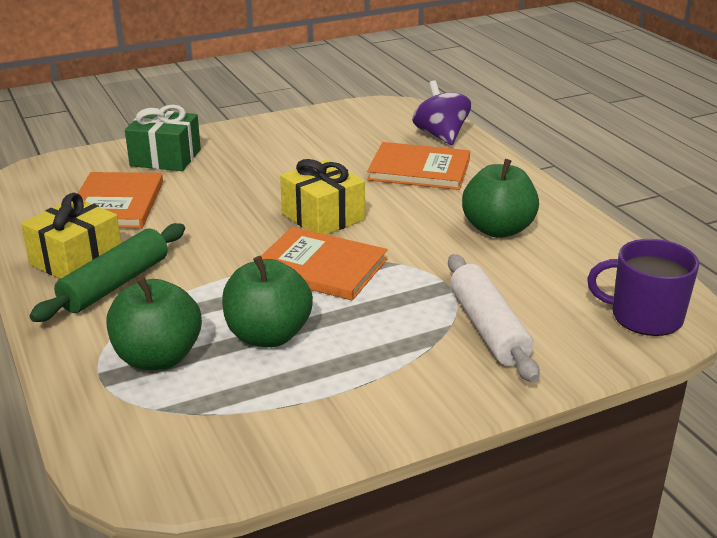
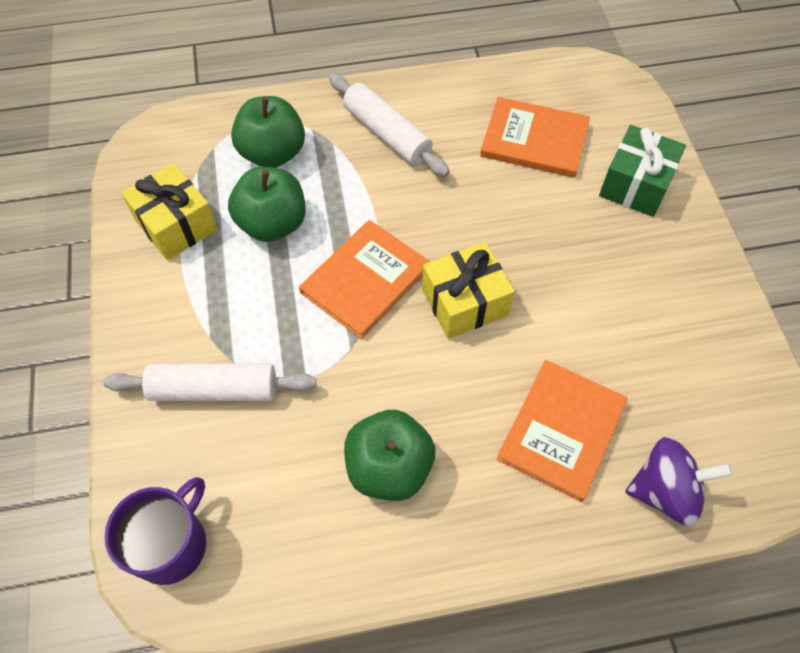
camera: 105 degrees right, 30 degrees up
yellow gift [21,193,121,279] -> yellow gift moved to [121,163,218,260]
green rolling pin [30,223,185,322] -> white rolling pin [329,74,450,177]

